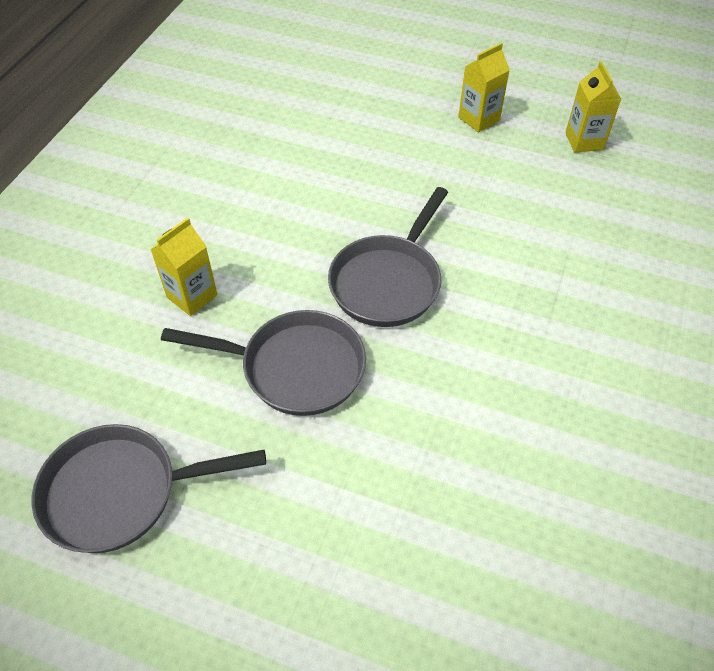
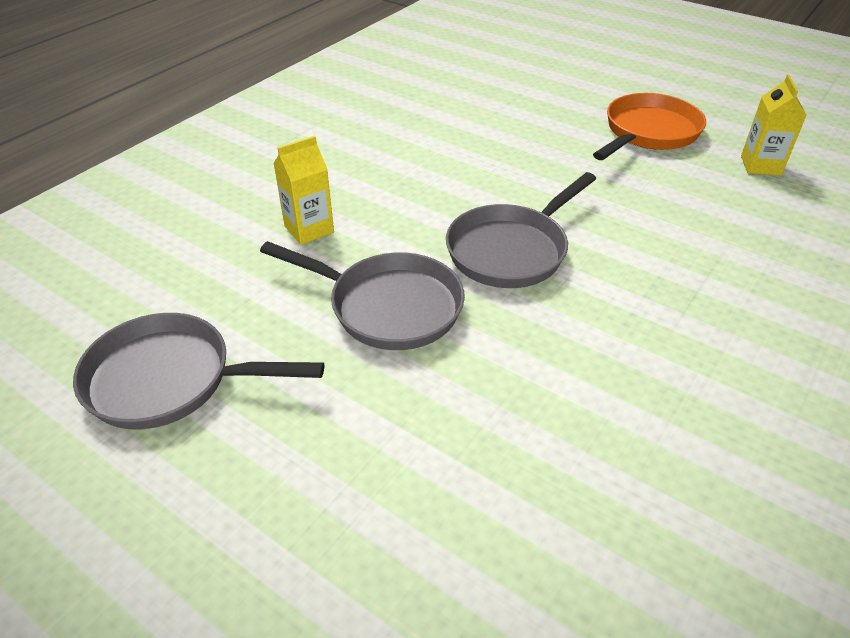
camera: 15 degrees right, 10 degrees down
yellow carton [458,43,510,132] -> orange pan [593,93,706,160]

